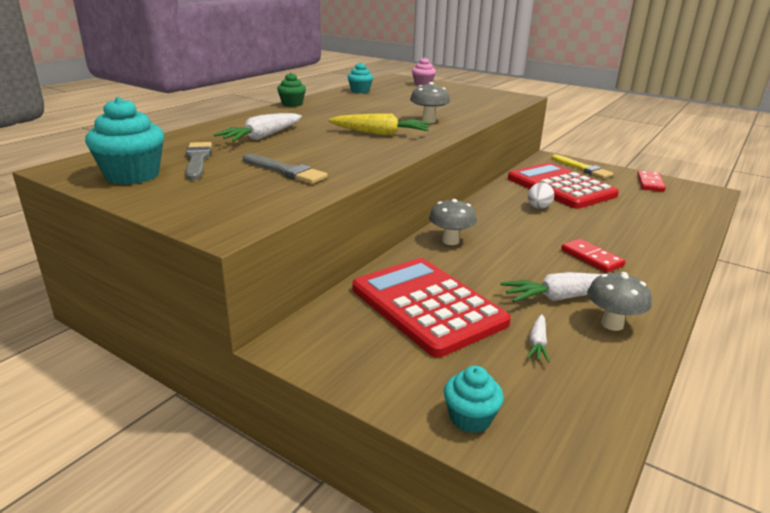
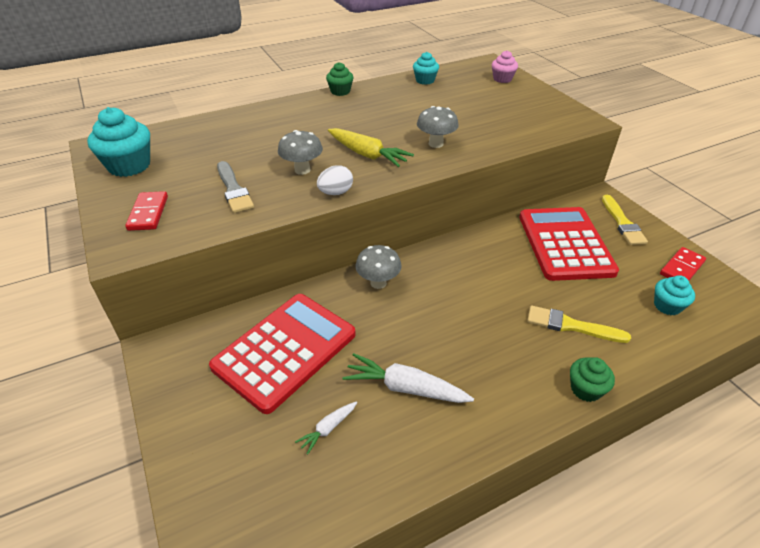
camera: 30 degrees right, 15 degrees up
grey brush [185,142,212,180] -> none
white carrot [214,113,302,142] -> none
red calculator [353,258,511,357] -> red calculator turned 45 degrees clockwise [209,294,356,414]
turquoise cupcake [444,366,504,433] -> turquoise cupcake moved to [654,275,695,315]
white egg [528,183,555,209] -> white egg moved to [317,165,353,195]
red domino [561,239,626,273] -> red domino moved to [125,191,168,231]
grey mushroom [587,272,652,331] -> grey mushroom moved to [278,130,323,175]
none -> yellow brush [527,306,631,343]
none -> green cupcake [570,357,615,402]

